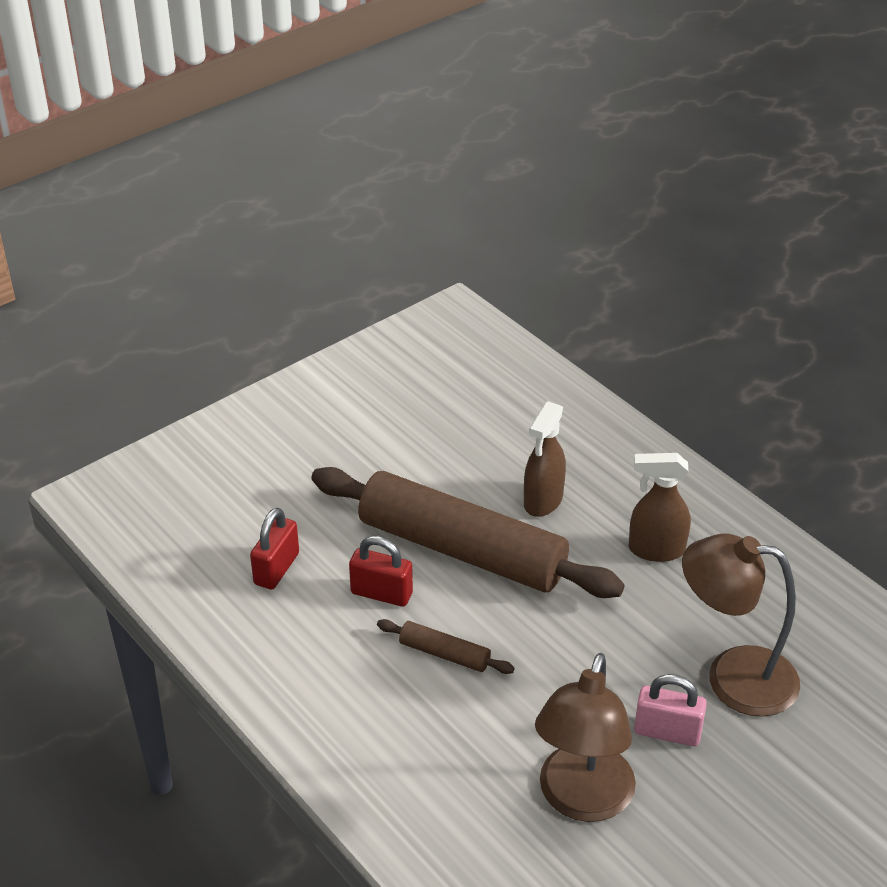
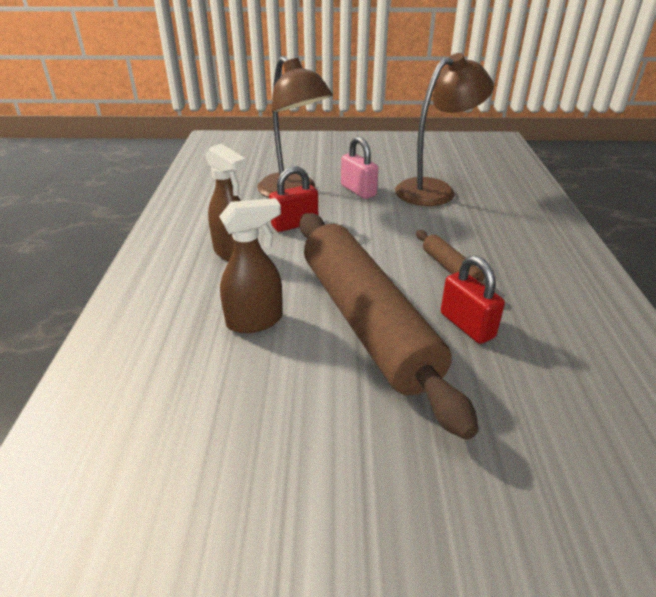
camera: 140 degrees left, 5 degrees down
red padlock [250,508,299,590] -> red padlock moved to [269,166,318,232]

